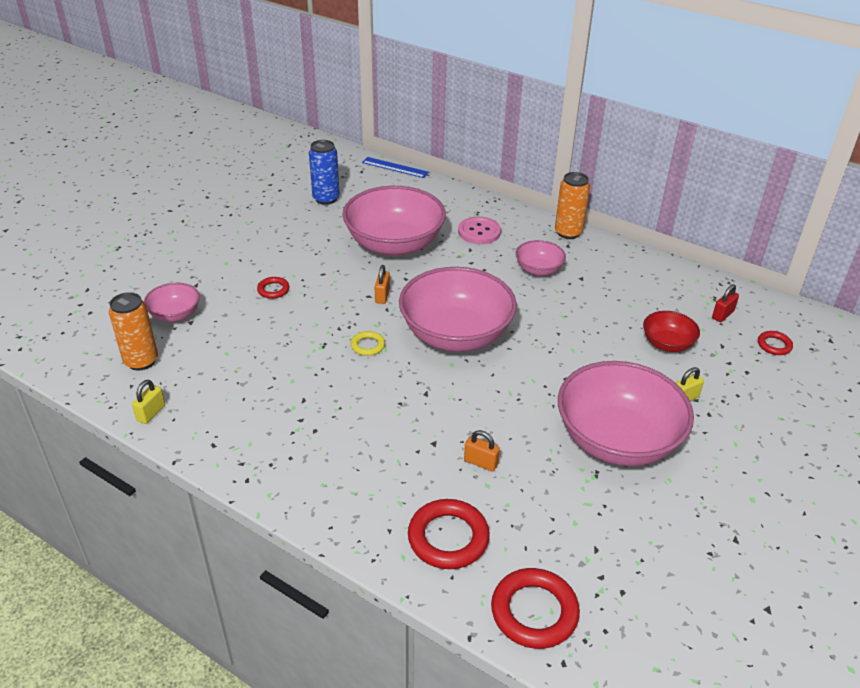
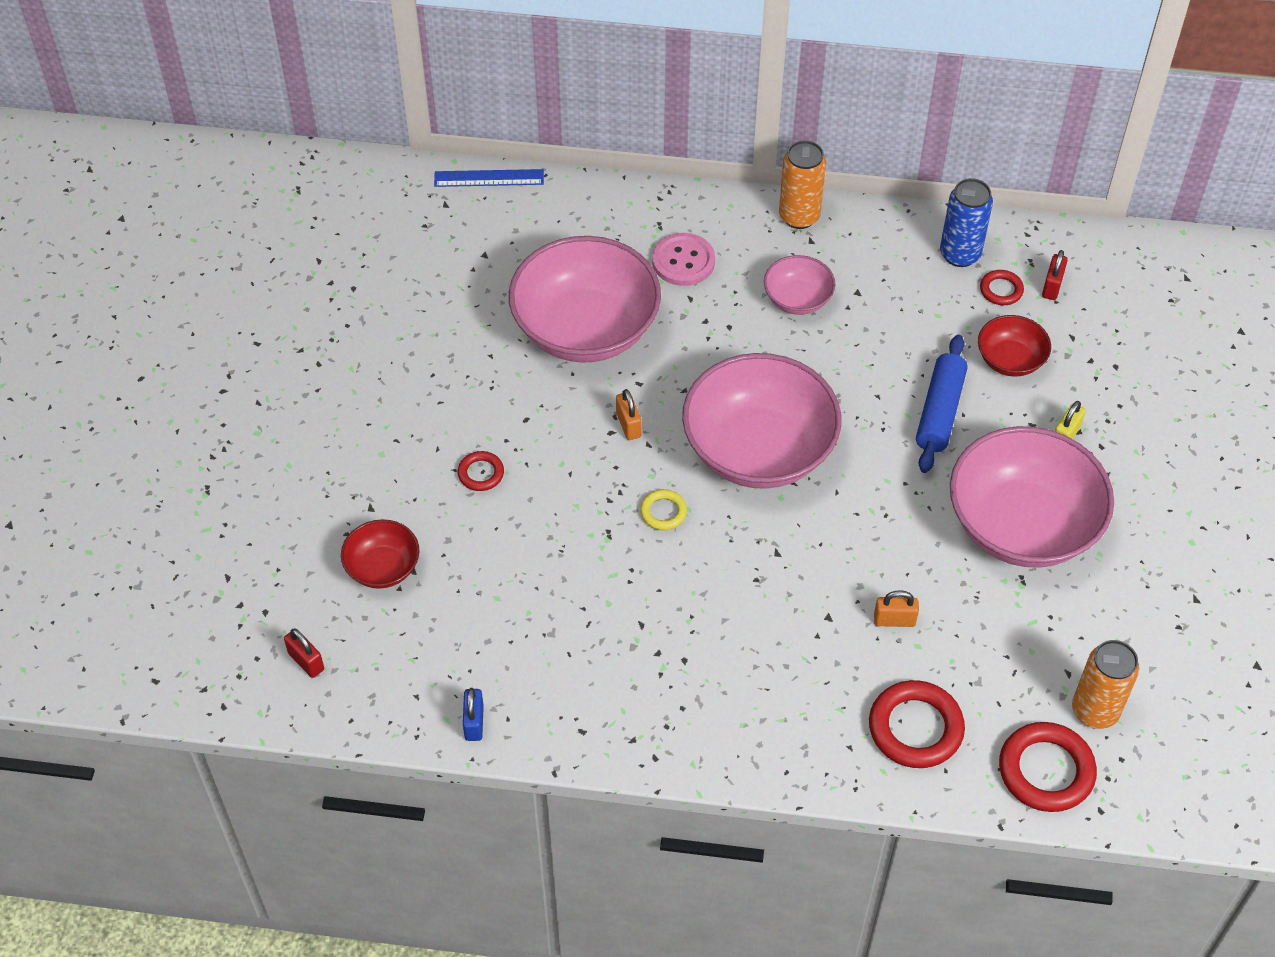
camera: 25 degrees left, 15 degrees up
orange can [109,292,158,371] -> orange can moved to [1072,640,1139,729]
yellow padlock [132,380,165,424] -> blue padlock [463,688,484,741]
pink bowl [144,283,200,322] -> red bowl [341,519,419,589]
blue can [309,140,340,205] -> blue can moved to [940,178,993,267]
red ring [758,331,793,355] -> red ring moved to [980,270,1024,305]
none -> red padlock [284,629,324,678]
none -> blue rolling pin [916,335,968,473]

